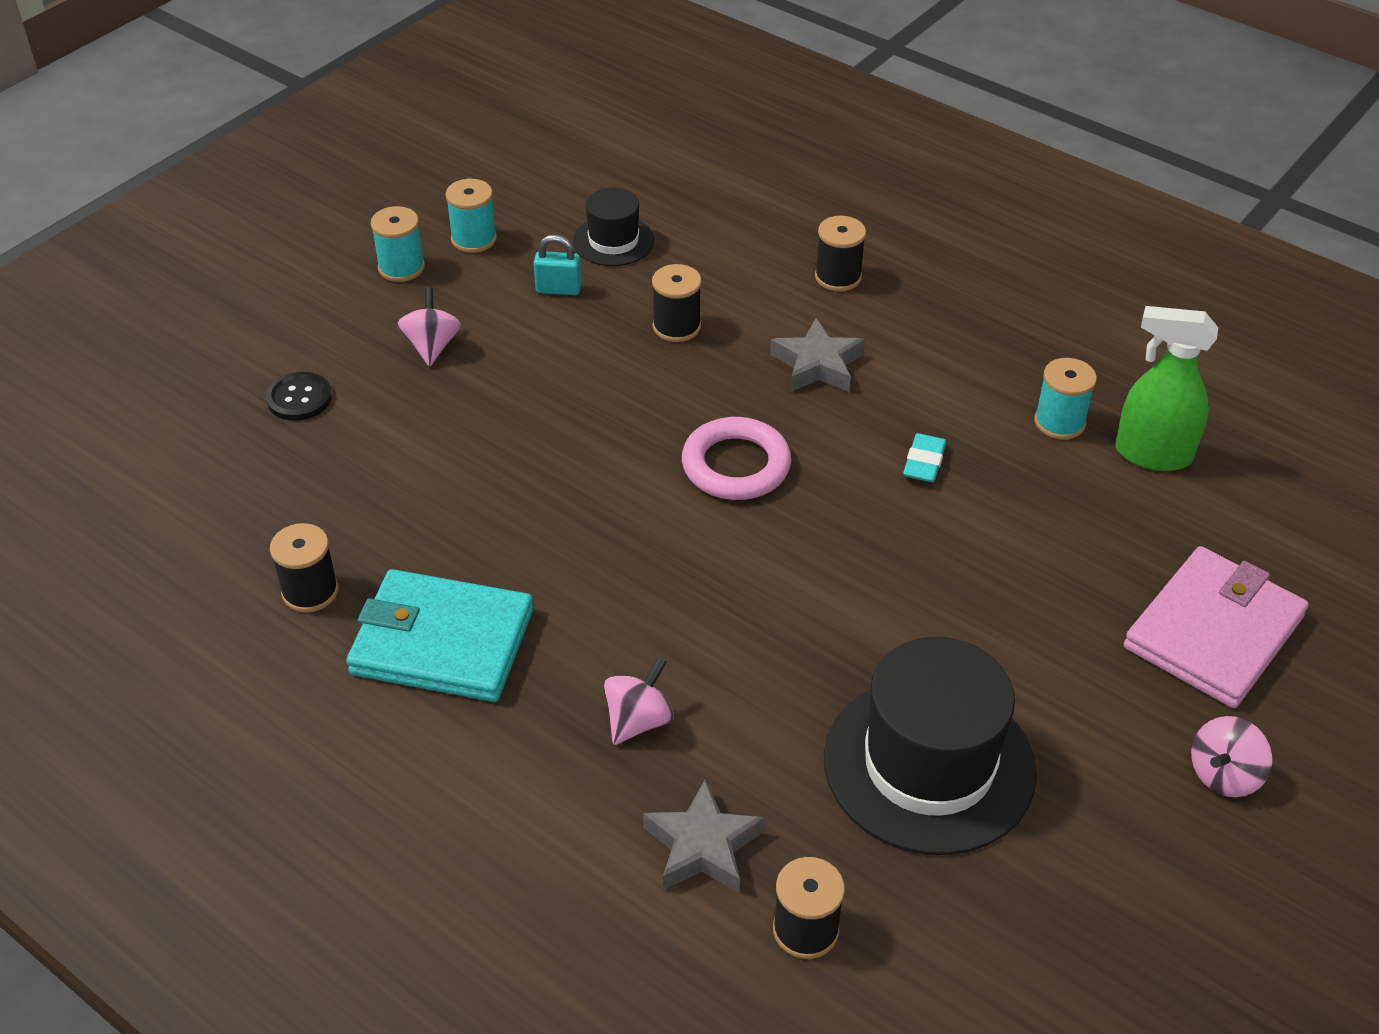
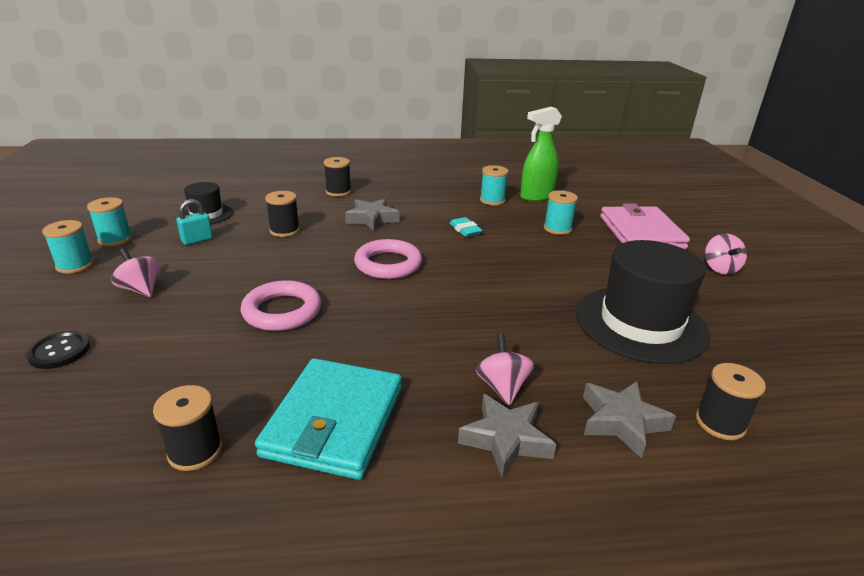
camera: 45 degrees left, 15 degrees down
turquoise wallet [346,569,533,702] -> turquoise wallet turned 45 degrees counterclockwise [255,358,402,480]
none -> pink ring [240,280,321,331]
none -> grey star [458,394,556,478]
none -> turquoise spool [544,190,578,235]

